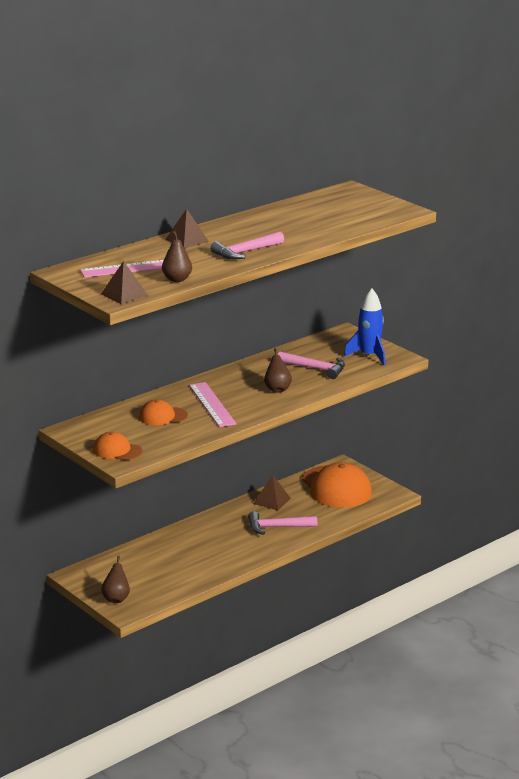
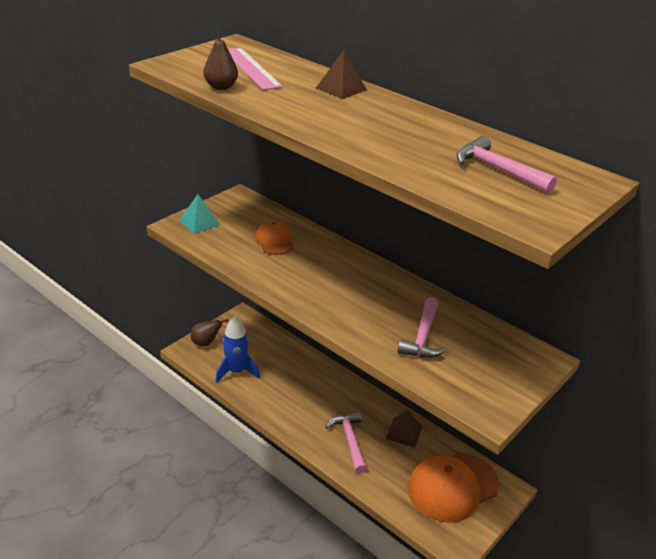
camera: 80 degrees right, 10 degrees up
orange cap [93,432,142,460] -> turquoise pyramid [179,195,220,234]
brown pyramid [101,261,148,304] -> none
pink ruler [189,382,237,427] -> none
pink hammer [210,231,284,259] -> pink hammer moved to [456,136,557,193]
brown pear [264,348,292,393] -> none
blue rocket [344,288,386,365] -> blue rocket moved to [215,316,260,383]

